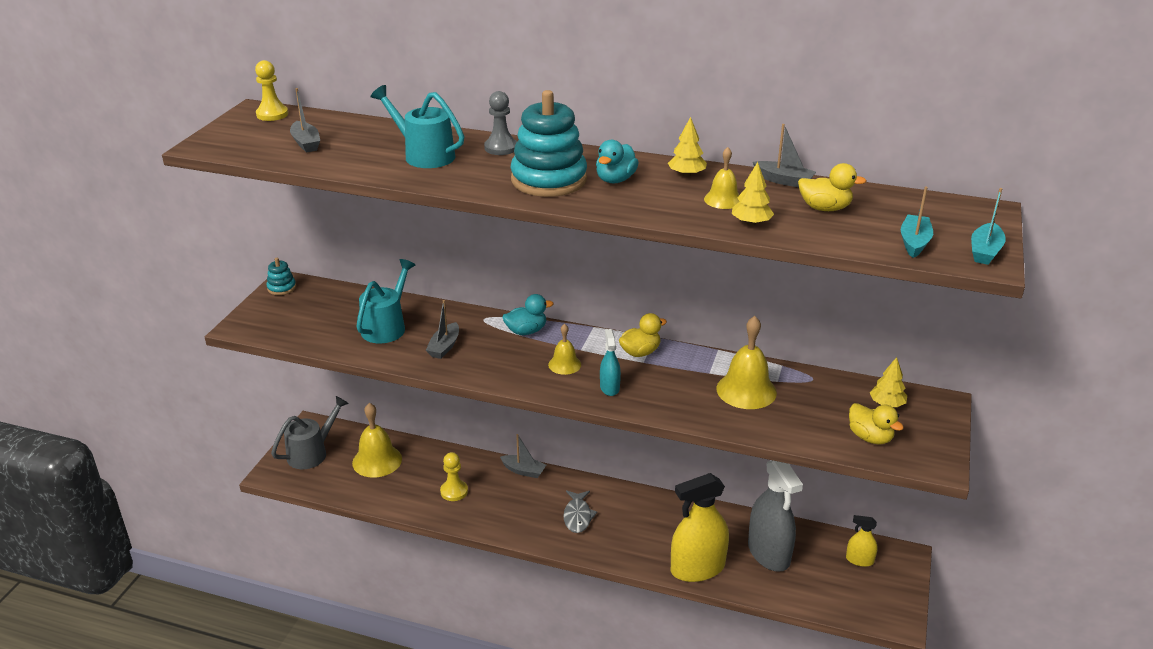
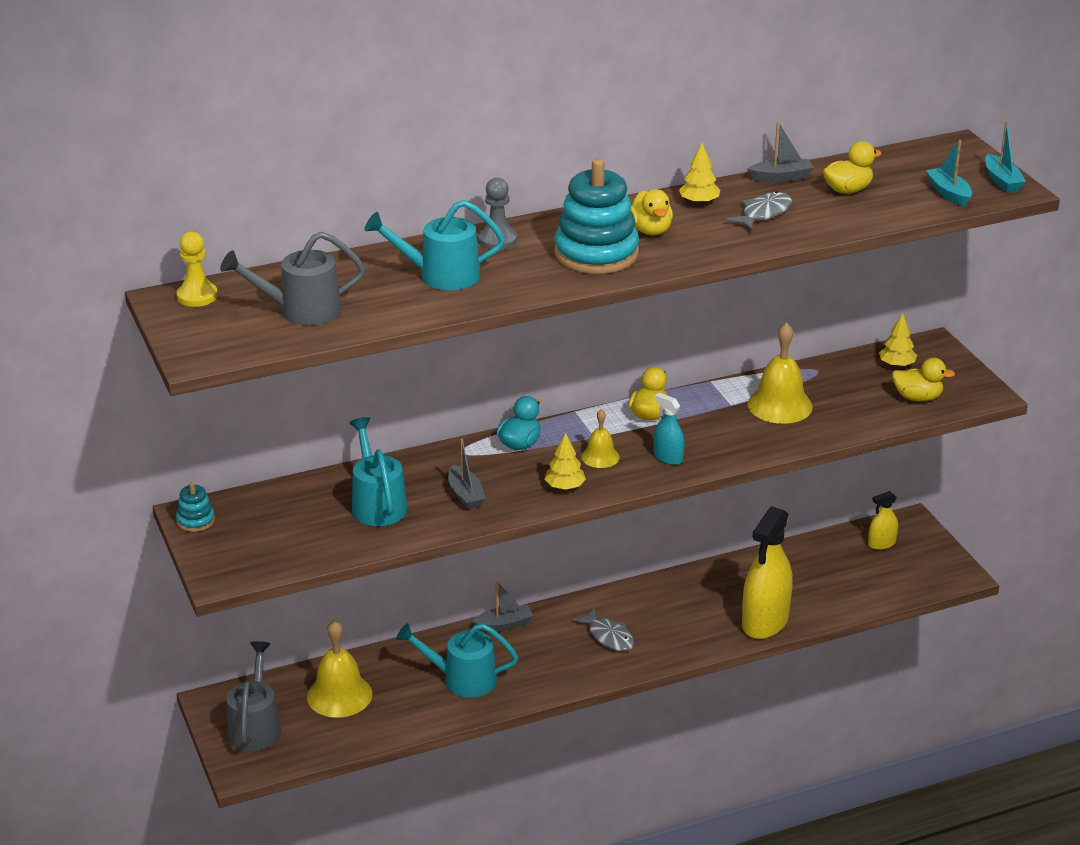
camera: 40 degrees left, 0 degrees up
grey boat [290,88,320,153] -> grey watering can [220,232,365,325]
yellow pawn [440,452,468,501] -> turquoise watering can [396,623,519,698]
turquoise duck [596,140,639,183] -> yellow duck [630,189,673,235]
yellow bell [704,147,740,209] -> grey fish [726,191,792,231]
yellow tree [732,162,774,225] -> yellow tree moved to [544,432,586,490]
grey spray bottle [748,460,803,572] -> none

